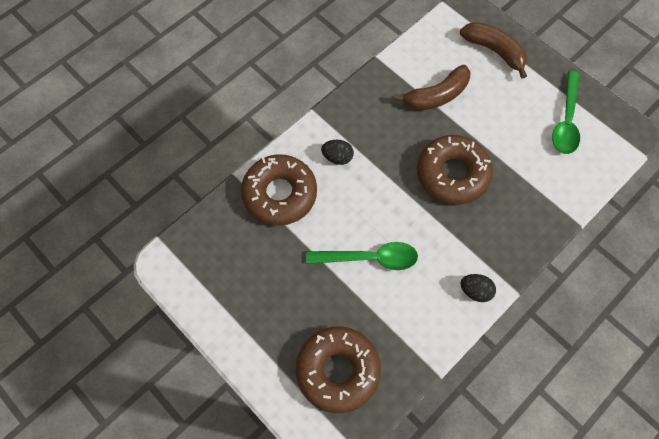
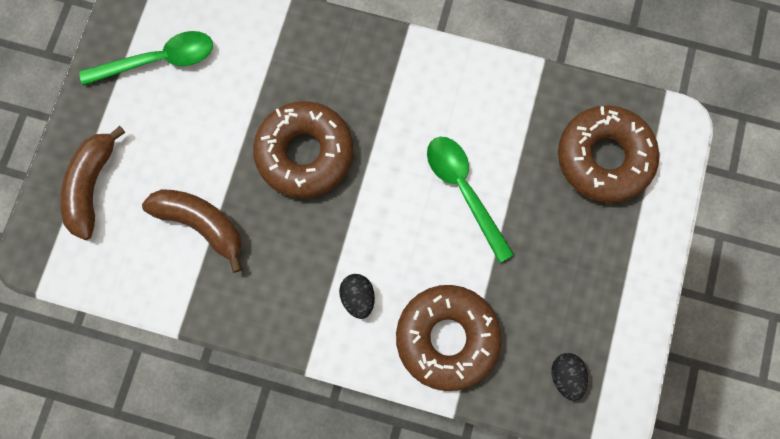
camera: 120 degrees left, 10 degrees up
black egg [460,274,496,302] -> black egg moved to [551,353,588,401]

